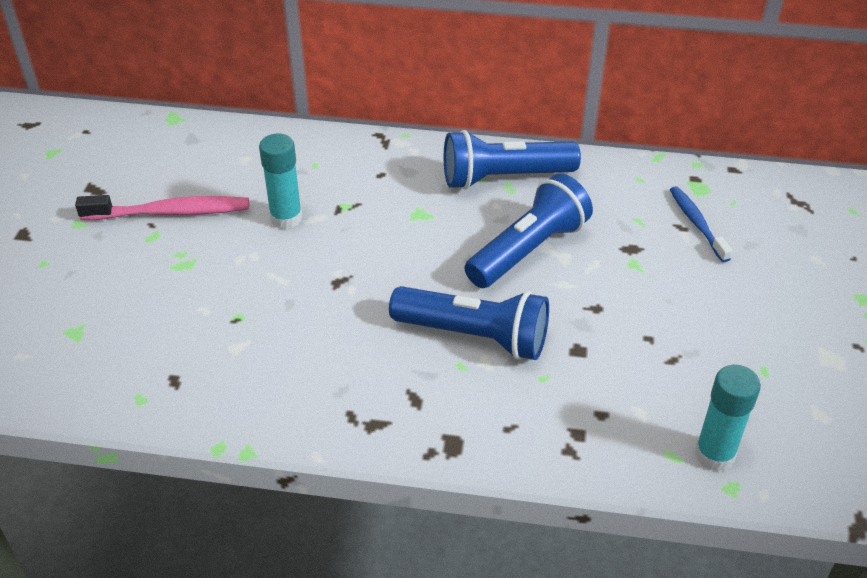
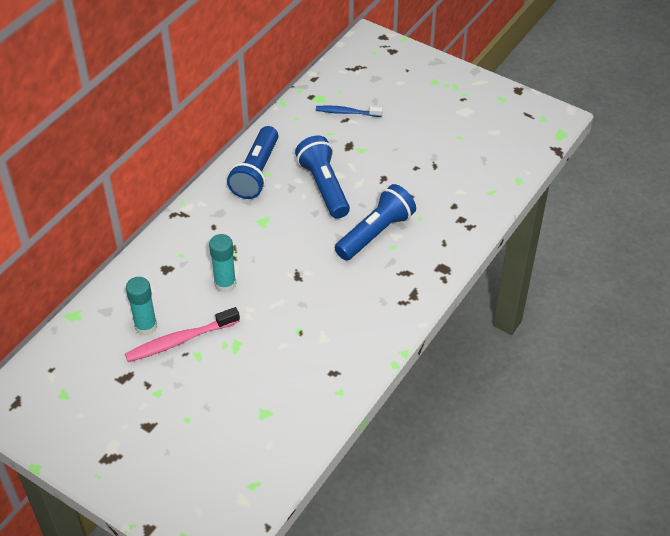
camera: 65 degrees left, 5 degrees up
pink toothbrush [75,195,249,220] -> pink toothbrush turned 135 degrees counterclockwise [125,307,240,362]
turquoise glue stick [695,365,761,471] -> turquoise glue stick moved to [126,277,157,336]

